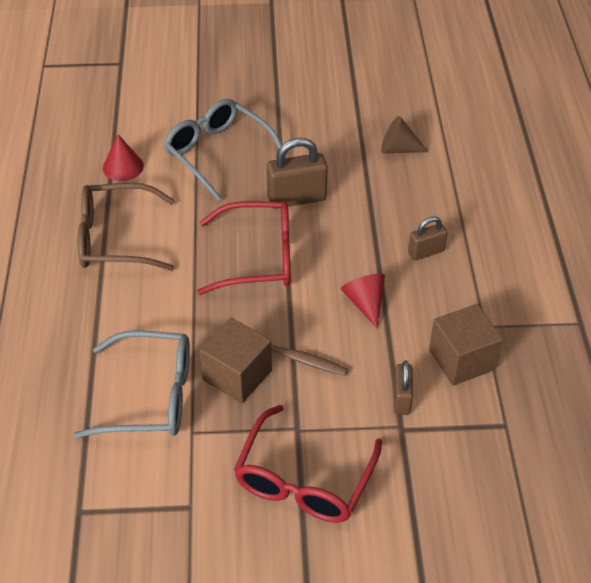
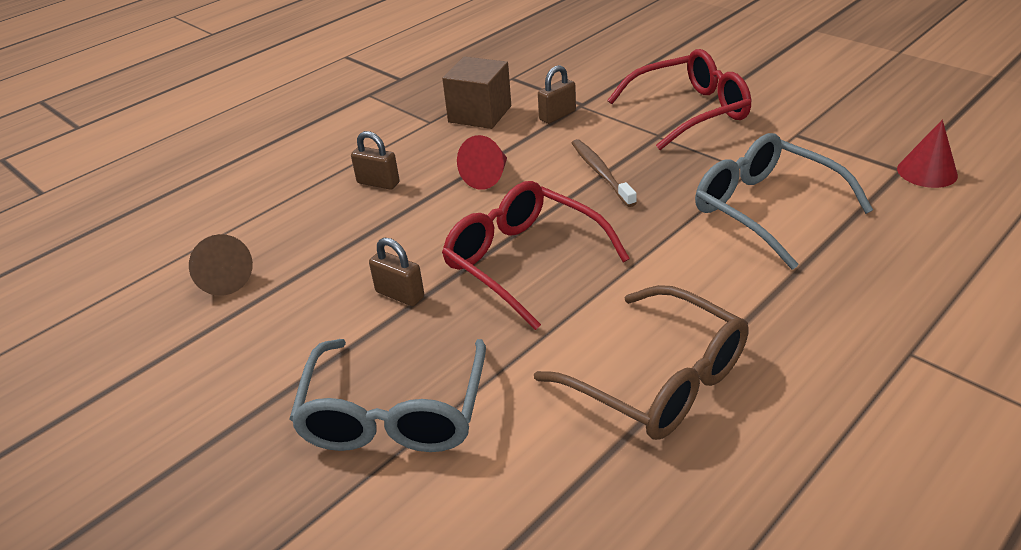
camera: 130 degrees left, 10 degrees down
red cone [103,134,144,181] -> red cone moved to [897,120,958,188]
brown cube [199,318,272,403] -> none
brown padlock [266,138,328,209] -> brown padlock [369,238,425,306], size x0.60

